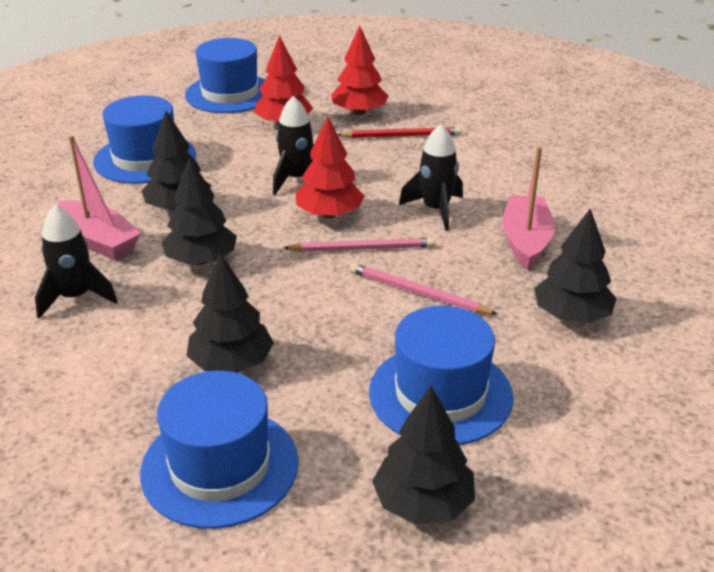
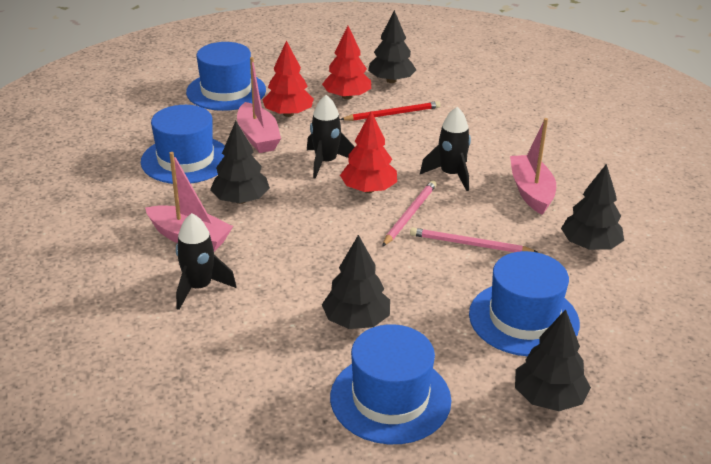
camera: 15 degrees left, 0 degrees up
black tree [162,158,237,265] -> black tree moved to [368,10,416,83]
pink pencil [283,238,435,252] -> pink pencil turned 45 degrees counterclockwise [382,180,437,247]
none -> pink boat [237,57,281,153]

